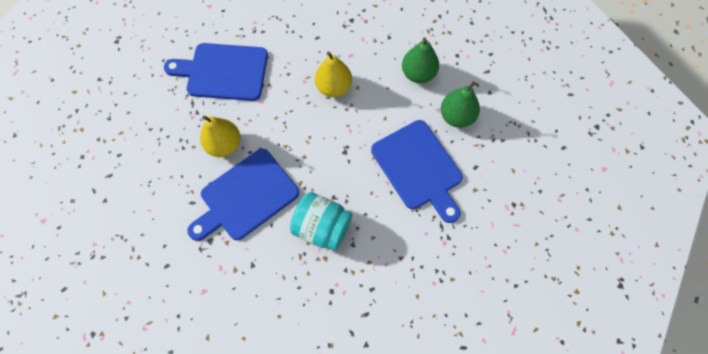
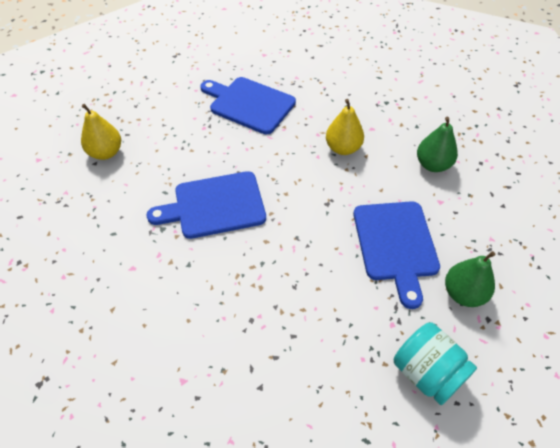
camera: 25 degrees right, 15 degrees down
yellow pear [200,116,240,157] -> yellow pear moved to [81,104,121,160]
turquoise jar [290,192,352,251] -> turquoise jar moved to [394,322,477,405]
green pear [441,82,480,128] -> green pear moved to [445,251,495,307]

